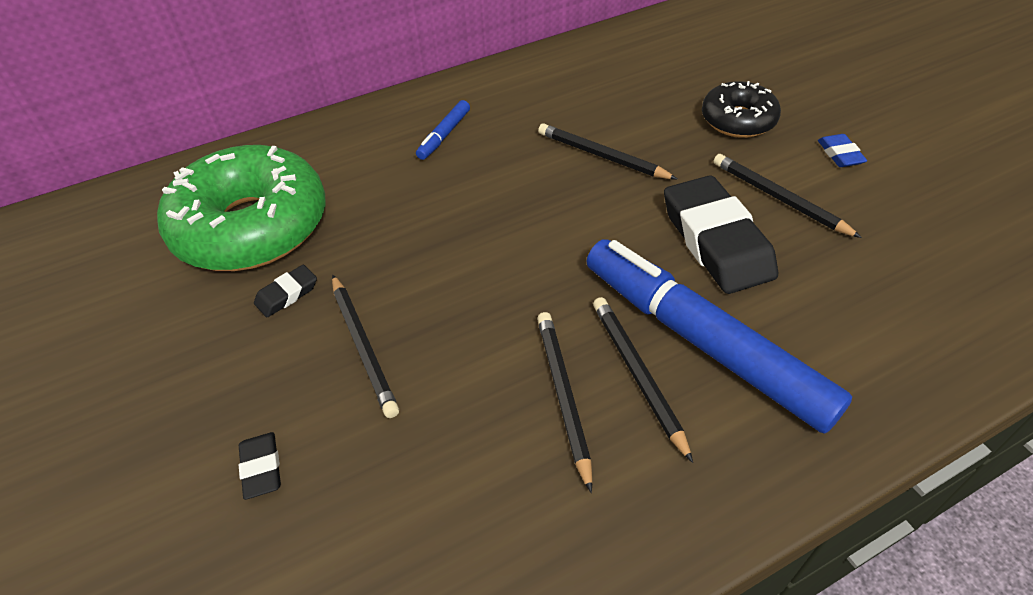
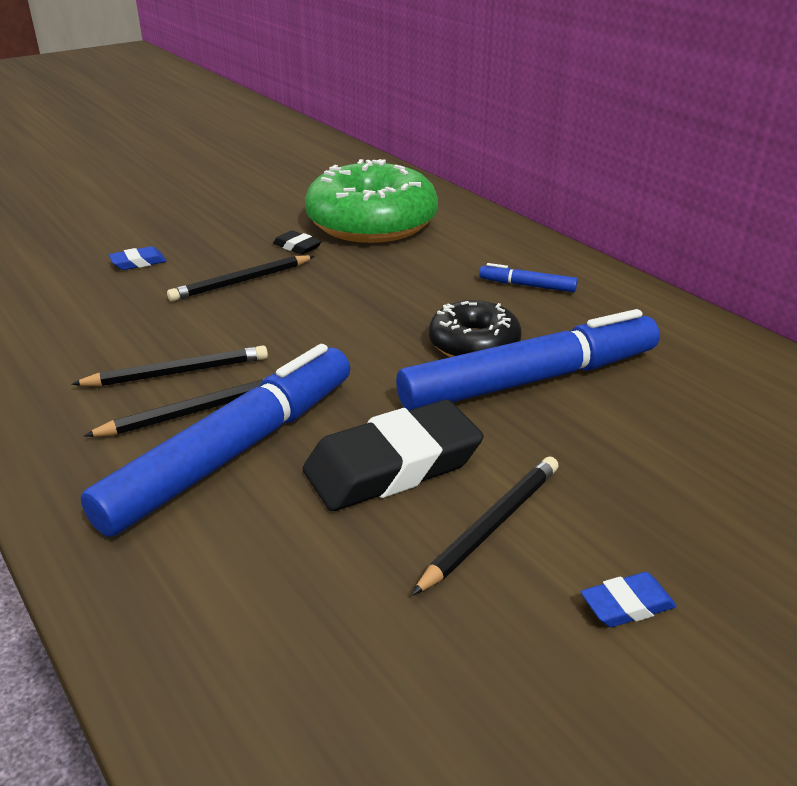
camera: 80 degrees right, 15 degrees down
black eraser [239,432,281,500] -> blue eraser [109,246,166,270]
black pencil [538,123,677,179] -> blue marker [396,309,660,411]
black donut [702,81,781,138] -> black donut moved to [429,300,522,357]

